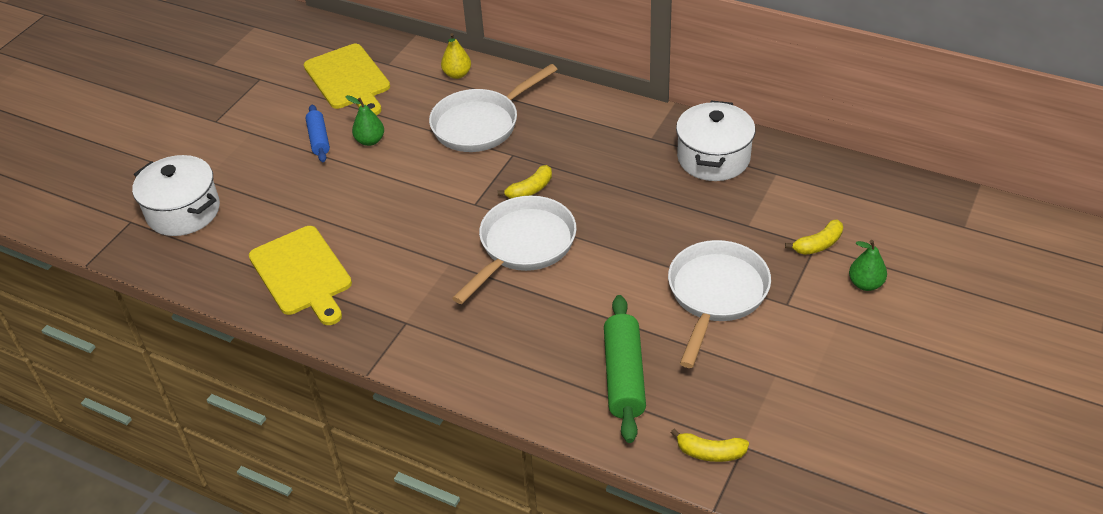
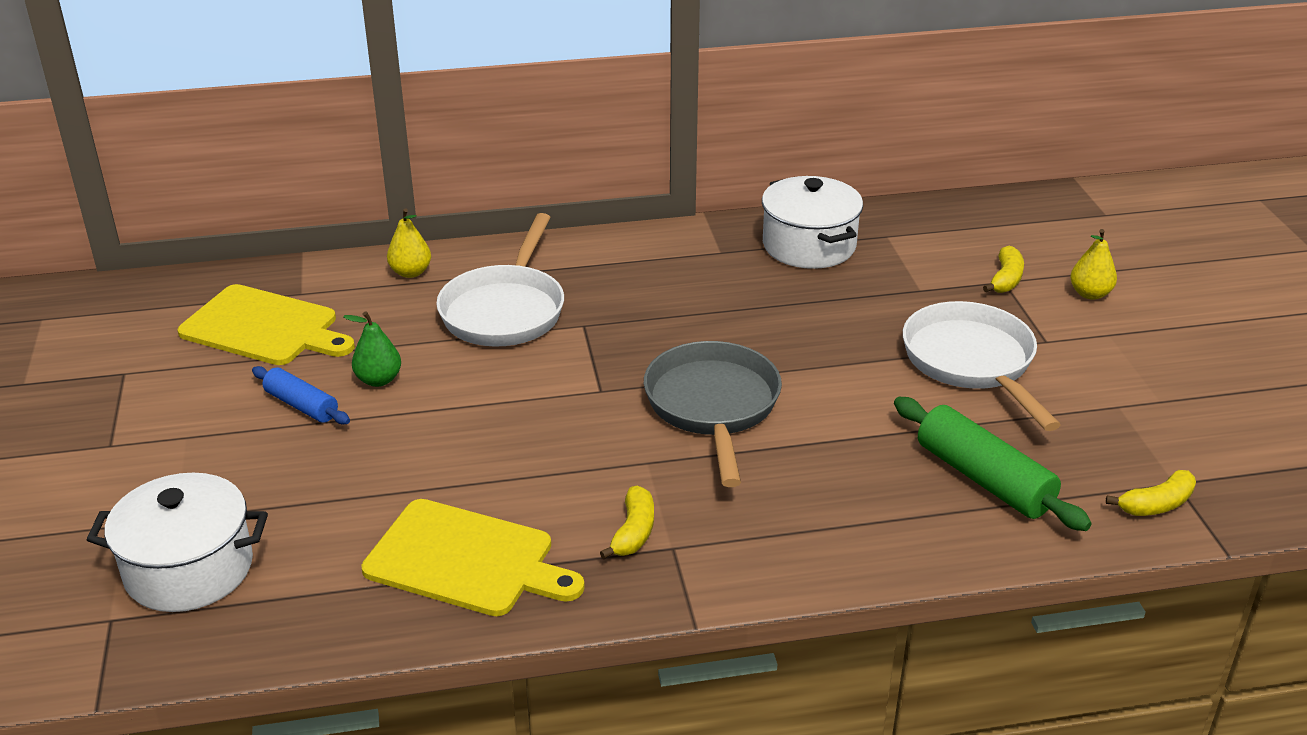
camera: 40 degrees left, 10 degrees down
white pan [452,196,577,304] -> grey pan [644,341,782,487]
yellow banana [498,165,552,199] -> yellow banana moved to [600,486,654,559]
green pear [849,240,887,291] -> yellow pear [1070,229,1117,300]

